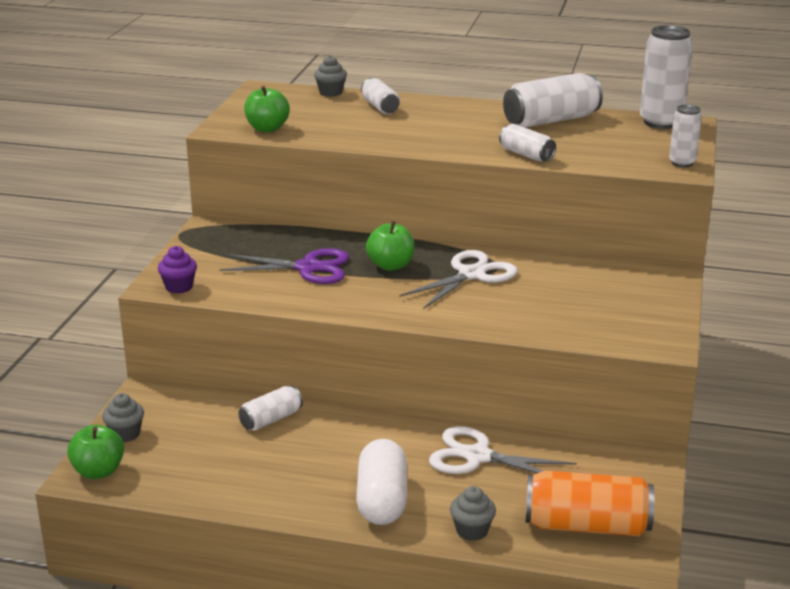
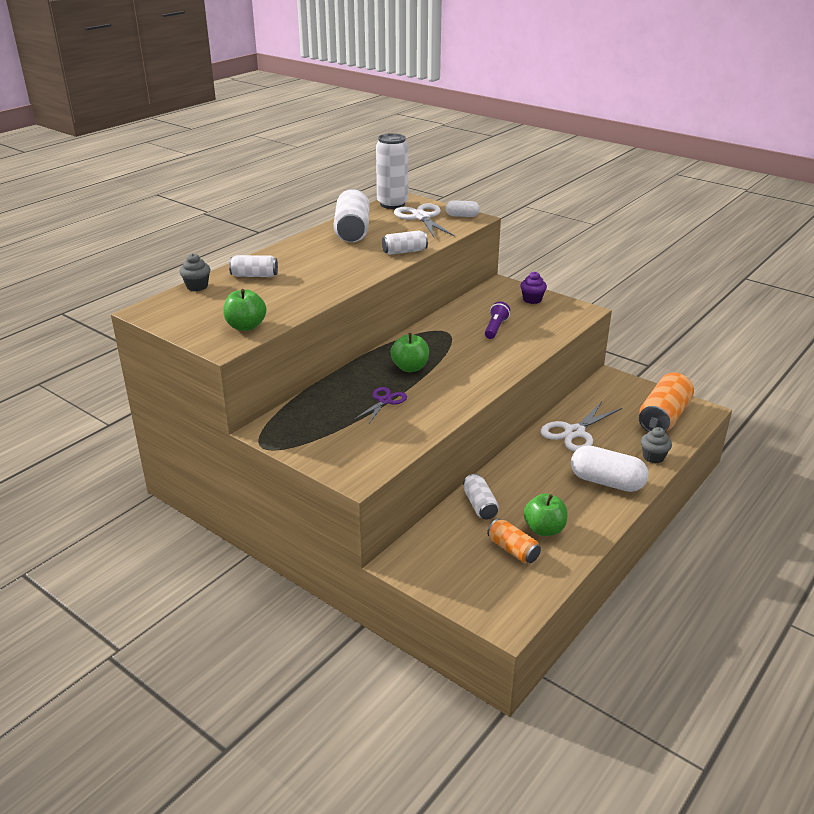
camera: 65 degrees left, 5 degrees up
green apple [67,425,124,479] -> green apple moved to [524,493,568,536]
grey cupcake [102,393,144,442] -> none
purple cupcake [158,246,197,294] -> purple cupcake moved to [520,271,547,304]
purple scissors [219,248,349,284] -> purple scissors [355,387,407,425], size x0.61
white scissors [399,250,518,309] -> white scissors moved to [394,203,455,237]
white can [669,105,702,167] -> white capsule [446,200,480,217]
none -> purple flashlight [485,302,510,339]
none -> orange can [487,519,541,563]

